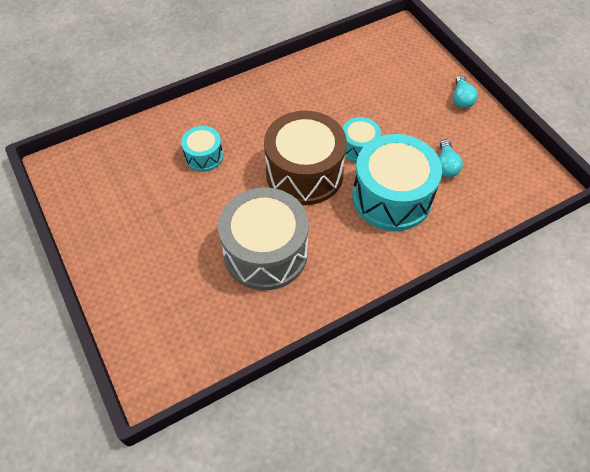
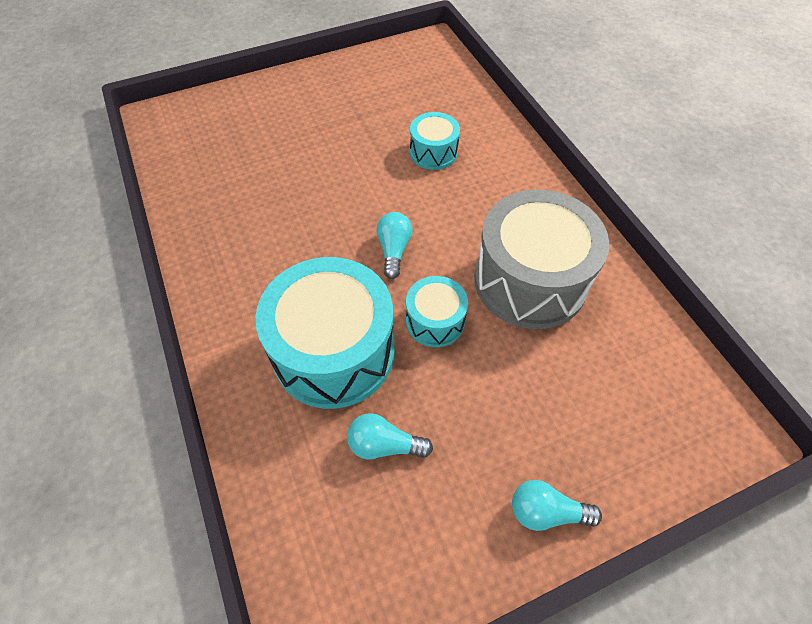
camera: 95 degrees right, 0 degrees up
grey drum [218,187,309,290] -> grey drum moved to [474,189,609,329]
brown drum [264,111,347,205] -> turquoise light bulb [376,212,412,279]

